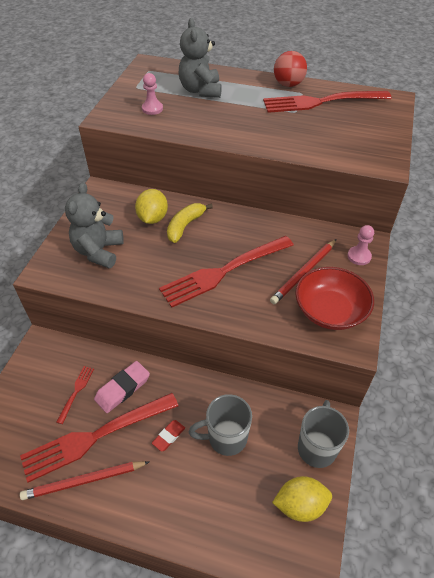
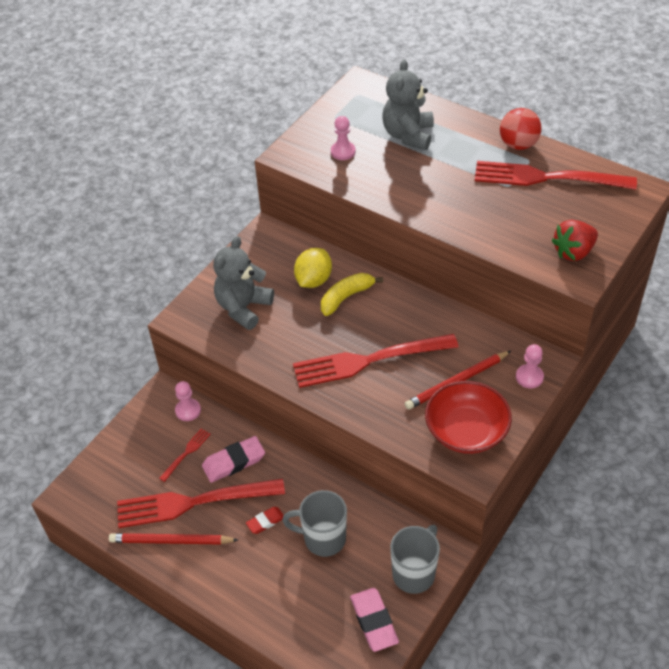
camera: 20 degrees right, 0 degrees up
yellow lemon [272,476,332,522] -> pink eraser [350,588,399,652]
none -> pink pawn [175,381,201,421]
none -> red strawberry [551,220,598,261]

